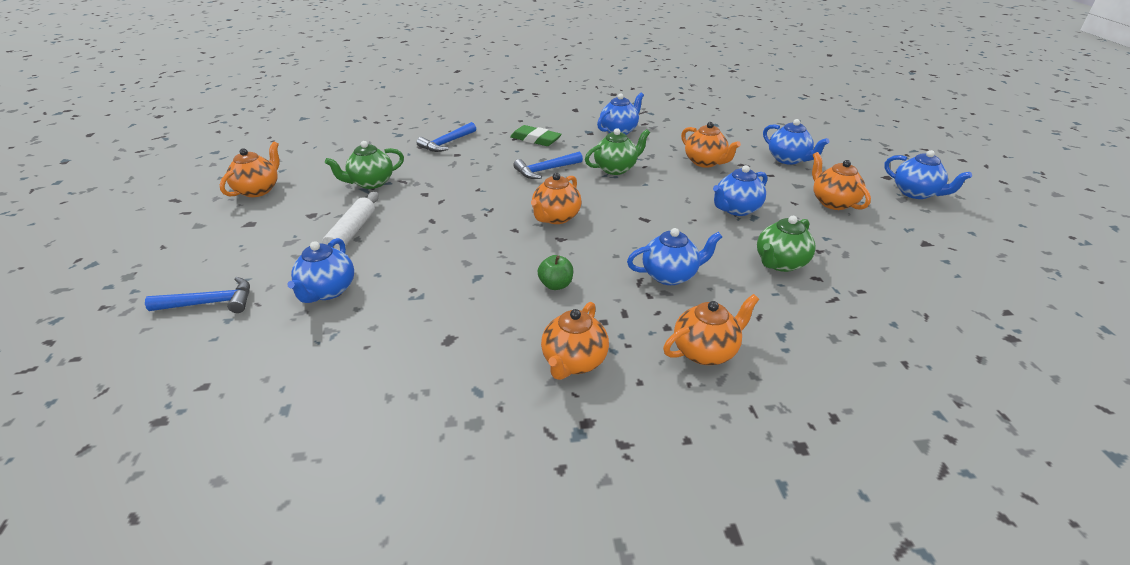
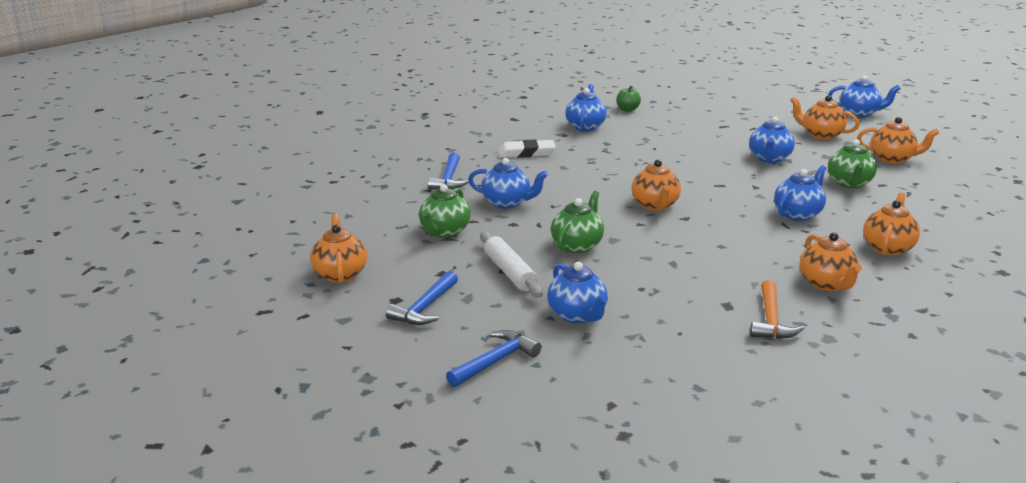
camera: 35 degrees left, 10 degrees down
green eraser [510,125,562,146] -> white eraser [498,139,556,158]
blue hammer [513,152,583,179] -> blue hammer moved to [386,271,458,325]
green apple [538,255,573,290] -> green apple moved to [616,86,641,112]
green teapot [585,128,650,175] -> green teapot moved to [551,191,604,253]
orange teapot [681,122,741,168] -> orange teapot moved to [857,117,939,164]
blue teapot [763,119,829,165] -> blue teapot moved to [468,158,548,209]
none -> orange hammer [750,280,804,339]

